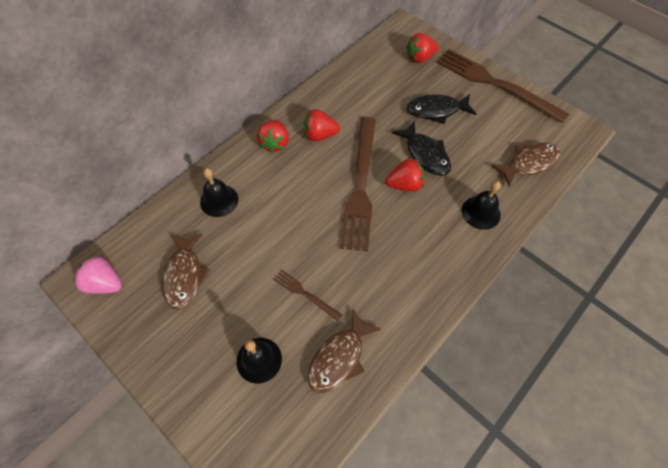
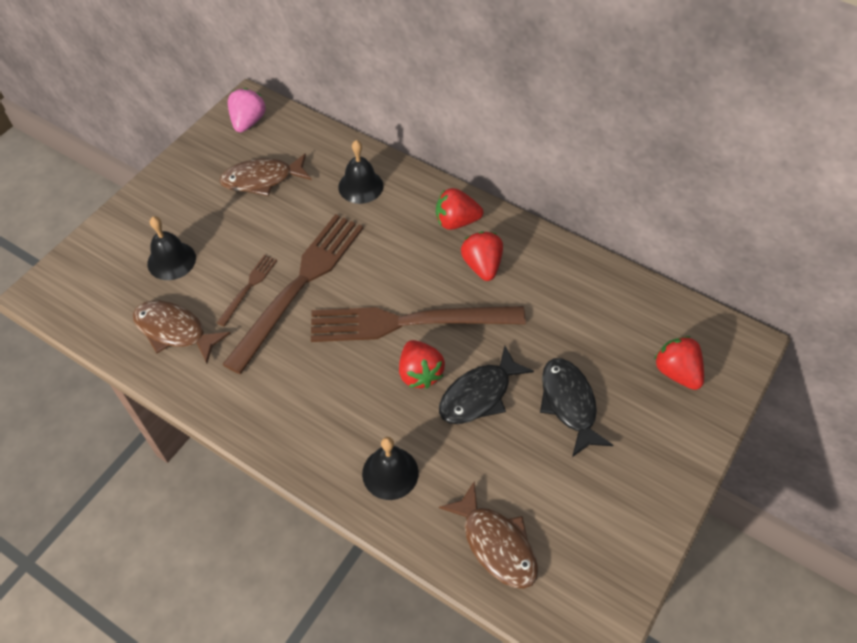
camera: 80 degrees right, 5 degrees down
brown fork [436,49,569,123] -> brown fork moved to [222,214,363,374]

